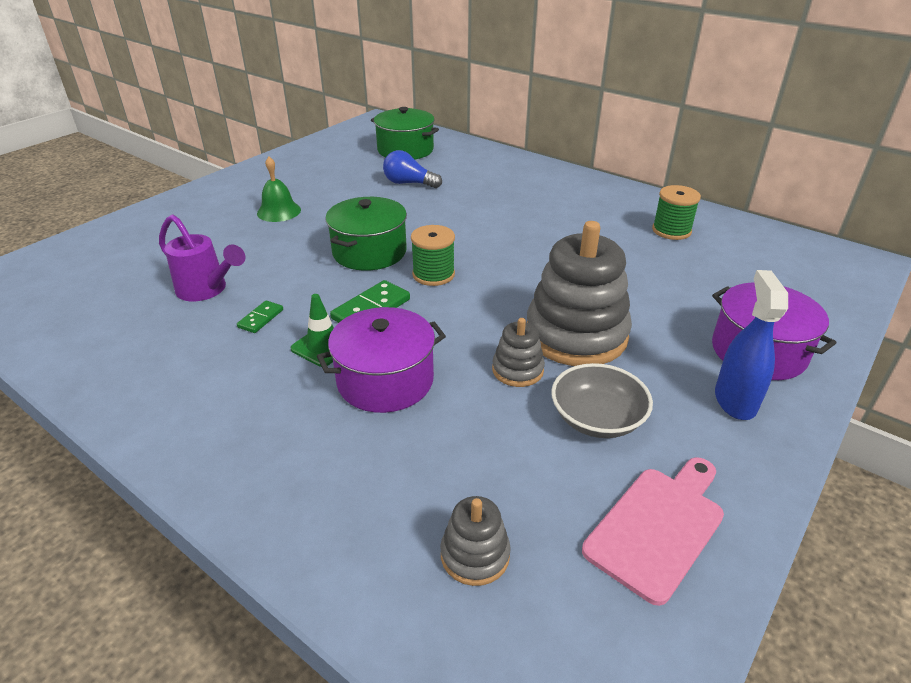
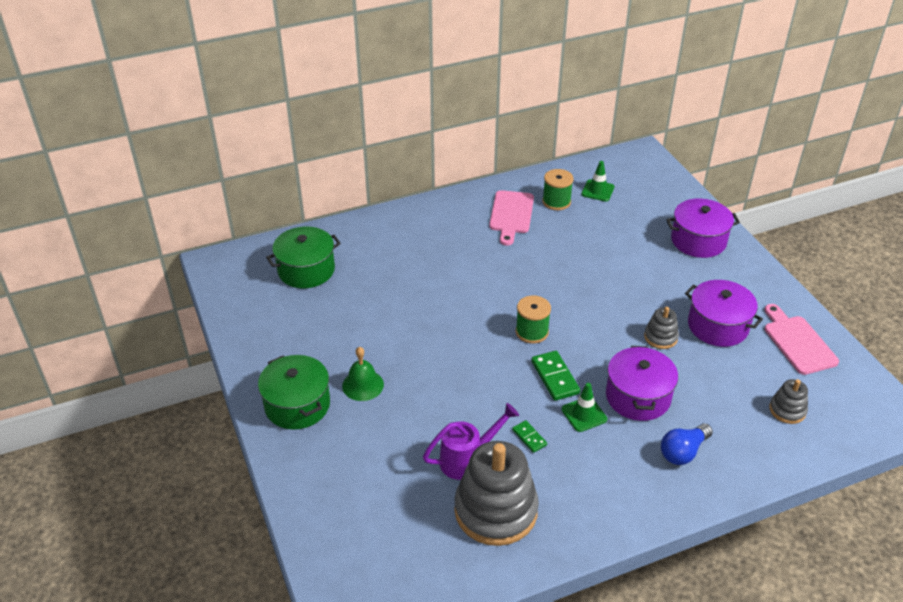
camera: 60 degrees left, 5 degrees up
green pot [325,197,407,271] -> green pot moved to [258,355,330,430]
blue light bulb [383,150,442,188] -> blue light bulb moved to [661,424,713,465]
grey stacking toy [527,221,632,366] -> grey stacking toy moved to [454,441,539,546]
grey bowl [551,363,653,438] -> purple pot [685,280,763,347]
blue spray bottle [715,270,788,420] -> none
none -> pink cutting board [489,190,534,246]
none -> green traffic cone [581,161,614,201]

